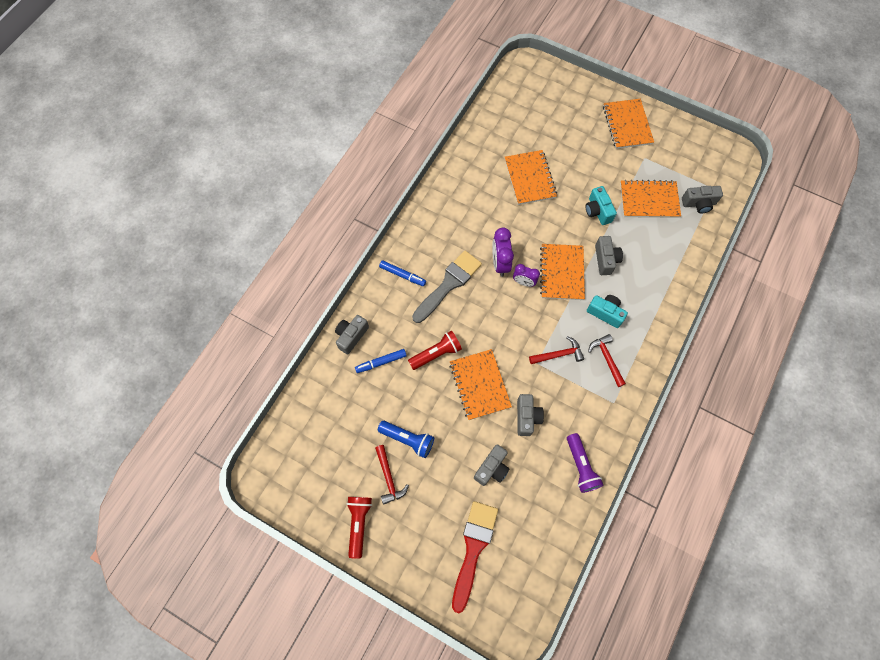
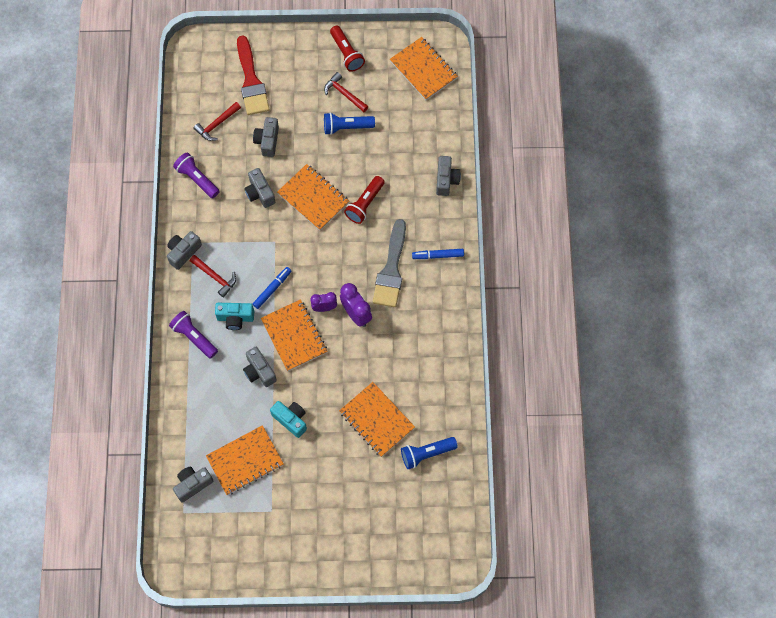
camera: 150 degrees right, 0 degrees up
blue marker [355,349,407,373] -> blue marker moved to [253,267,291,309]
red hammer [529,336,584,364] -> red hammer moved to [193,102,241,141]
orange notebook [603,99,654,149] -> orange notebook moved to [390,37,458,100]
none -> grey camera [167,231,202,270]
none -> purple flashlight [169,311,218,359]
none -> blue flashlight [401,437,458,469]

